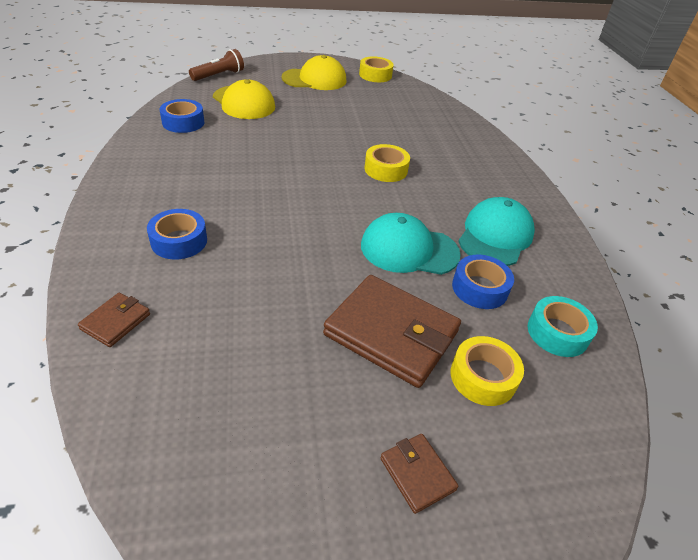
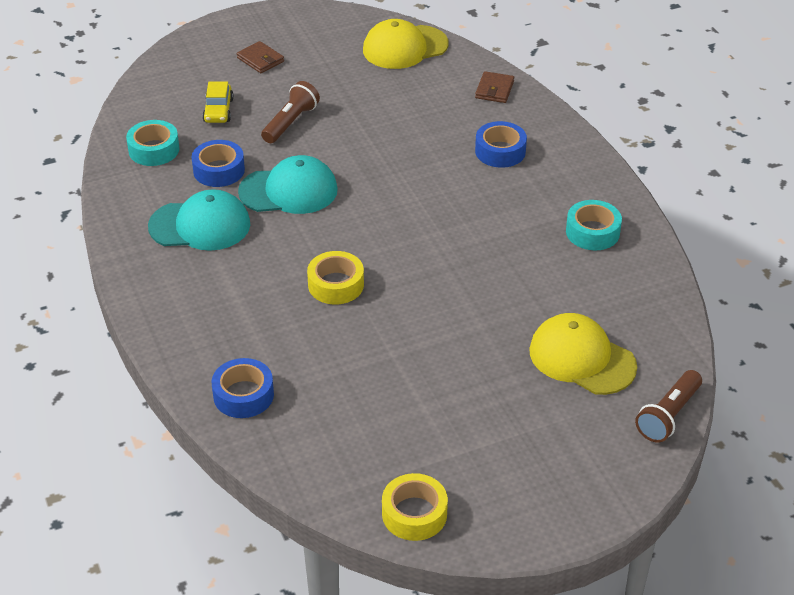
camera: 170 degrees right, 0 degrees up
blue tape [160,99,205,133] -> blue tape moved to [212,358,274,418]
yellow cap [282,55,346,90] -> yellow cap moved to [363,19,449,69]
brown wallet [323,275,461,388] -> brown flashlight [261,81,320,143]
yellow tape [451,336,524,406] -> yellow car [202,82,234,123]
turquoise cap [458,197,535,266] -> turquoise cap turned 105 degrees counterclockwise [148,189,250,251]
none -> turquoise tape [566,200,622,250]

